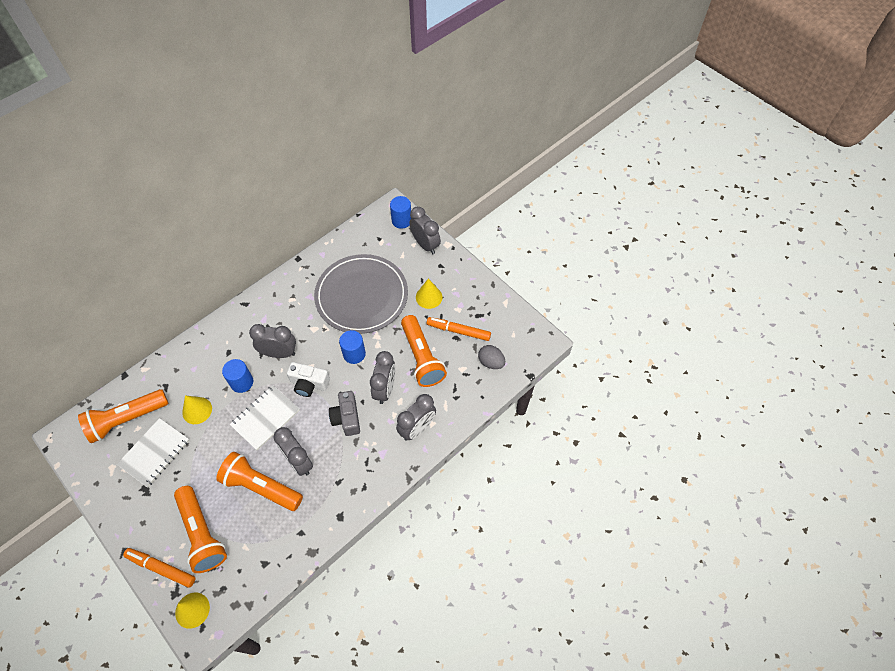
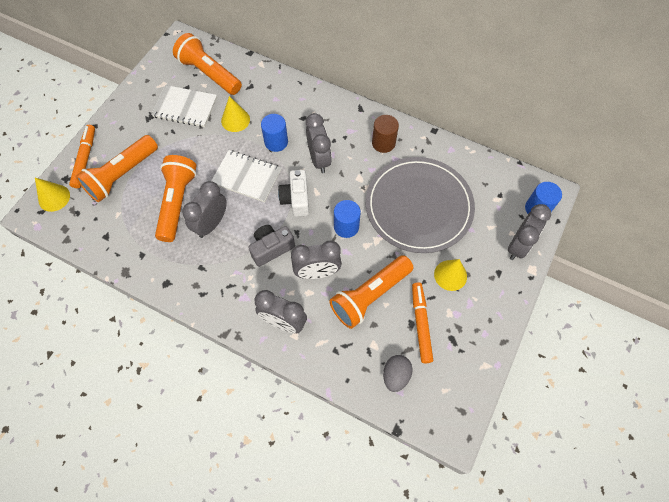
camera: 70 degrees right, 5 degrees up
none -> brown cylinder [372,115,399,153]

